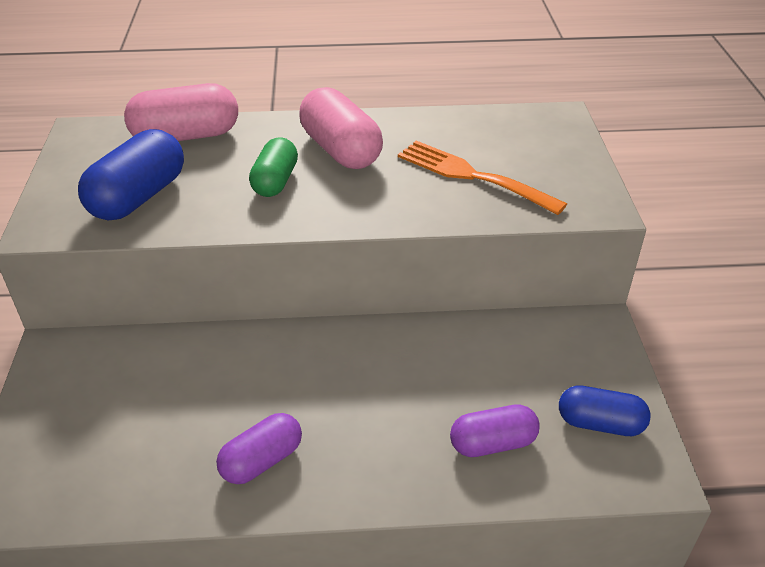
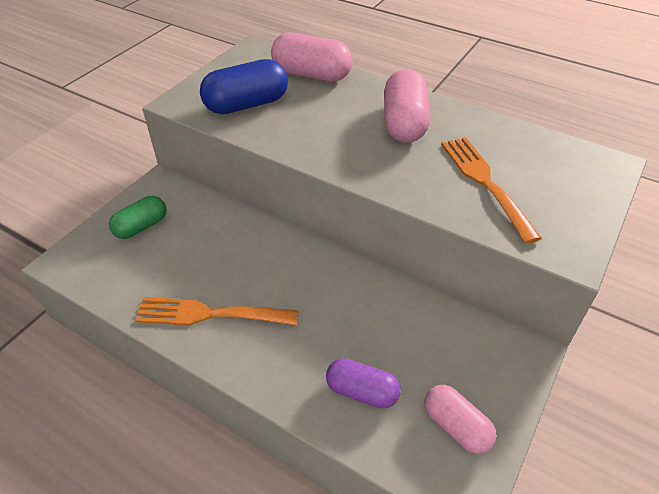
camera: 35 degrees right, 5 degrees up
purple capsule [216,413,302,484] -> orange fork [135,297,299,326]
green capsule [249,137,298,197] -> green capsule moved to [109,196,166,239]
blue capsule [559,385,651,436] -> pink capsule [424,385,497,454]

